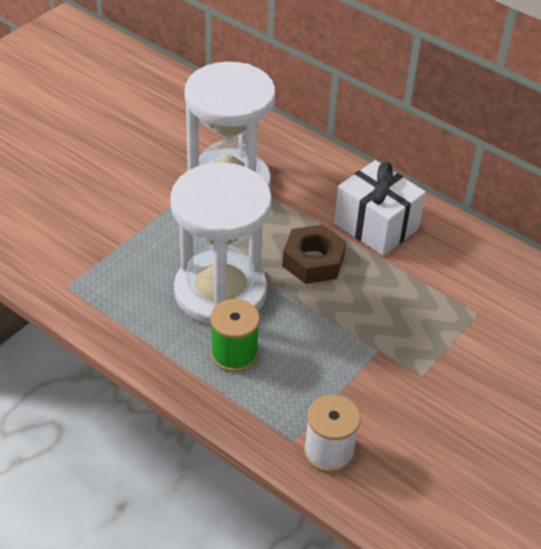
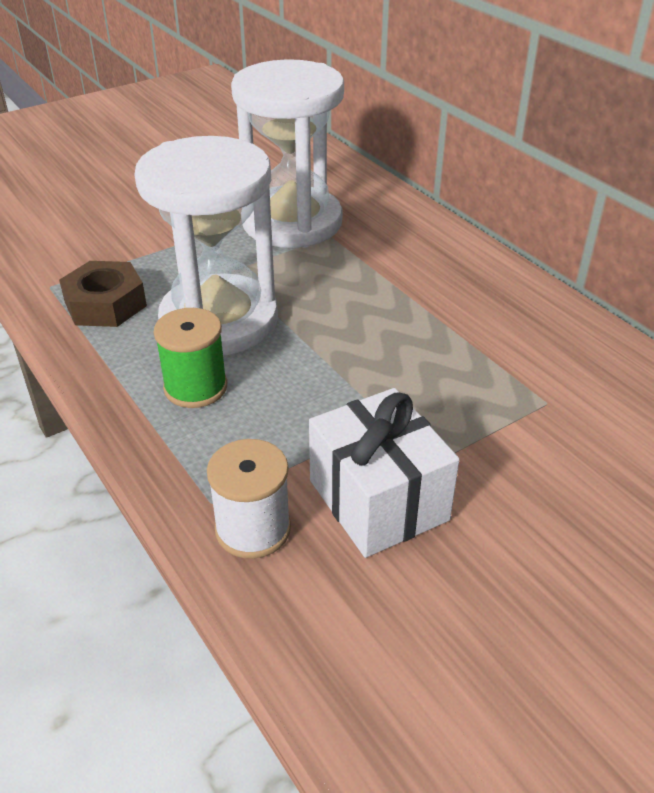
camera: 20 degrees right, 5 degrees down
brown nut [282,224,346,284] -> brown nut moved to [59,261,147,327]
white gift [334,160,426,256] -> white gift moved to [309,388,460,558]

